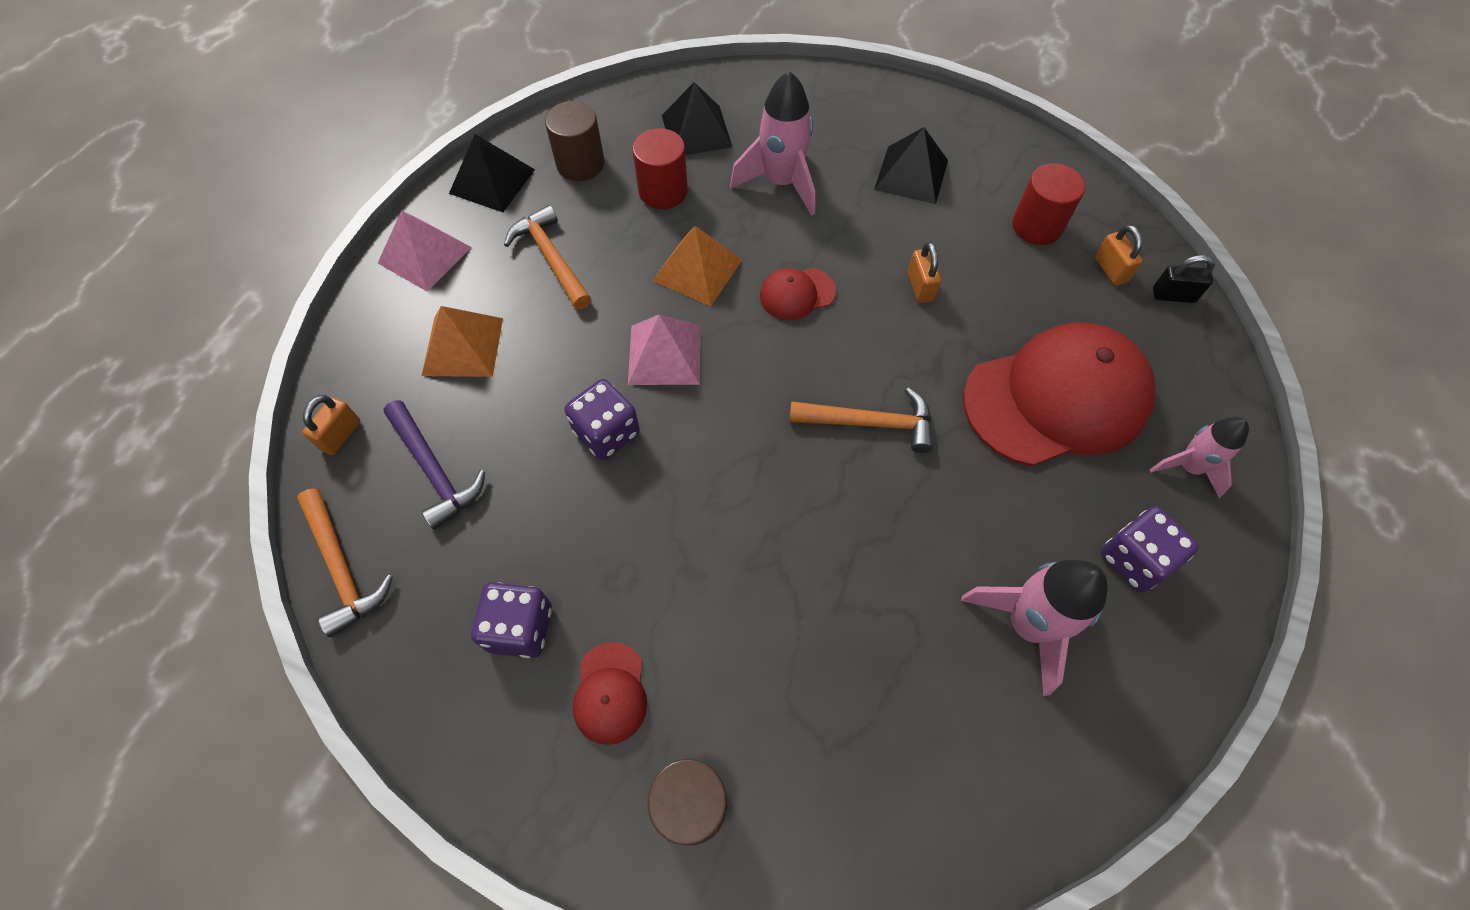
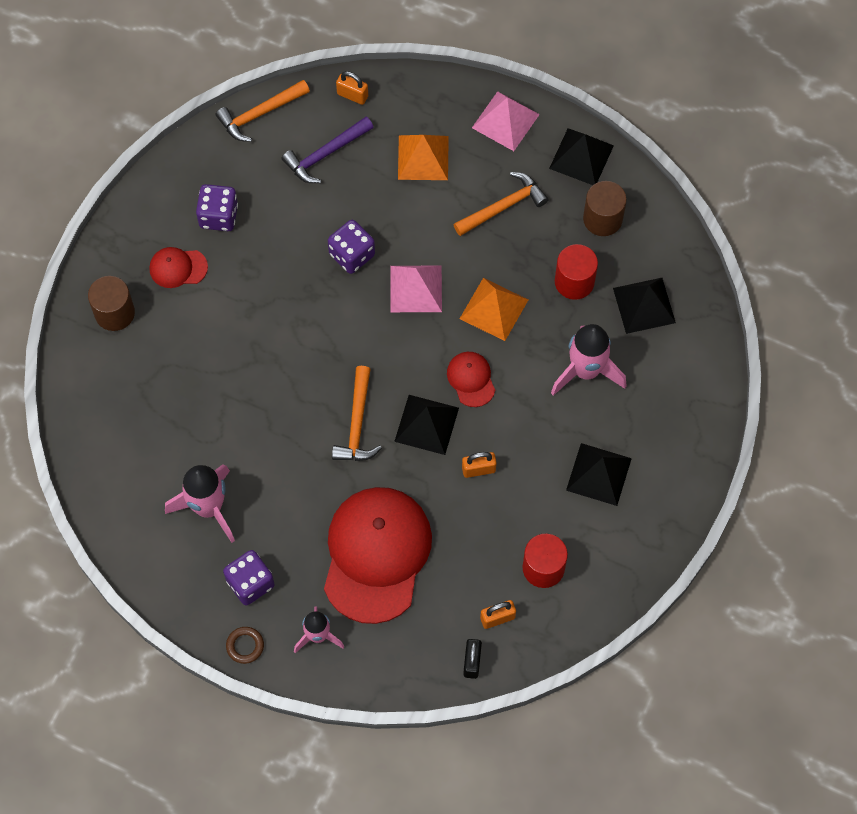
camera: 90 degrees right, 5 degrees up
red cap [963,322,1156,466] -> red cap turned 150 degrees counterclockwise [324,487,432,624]
none -> brown ring [226,627,264,664]
none -> black pyramid [394,395,459,455]

